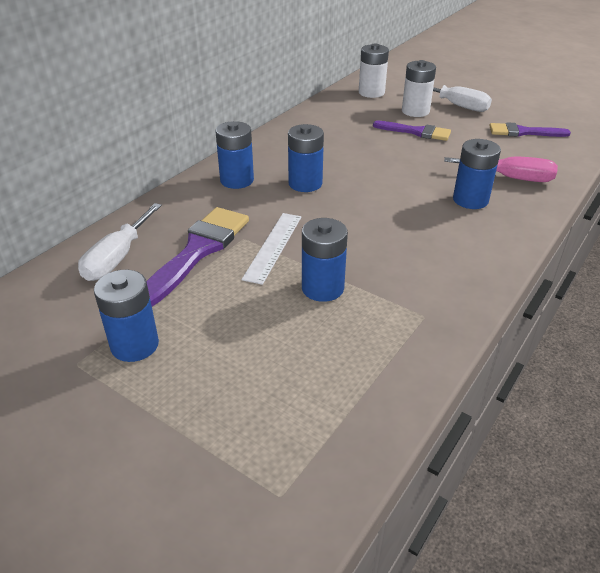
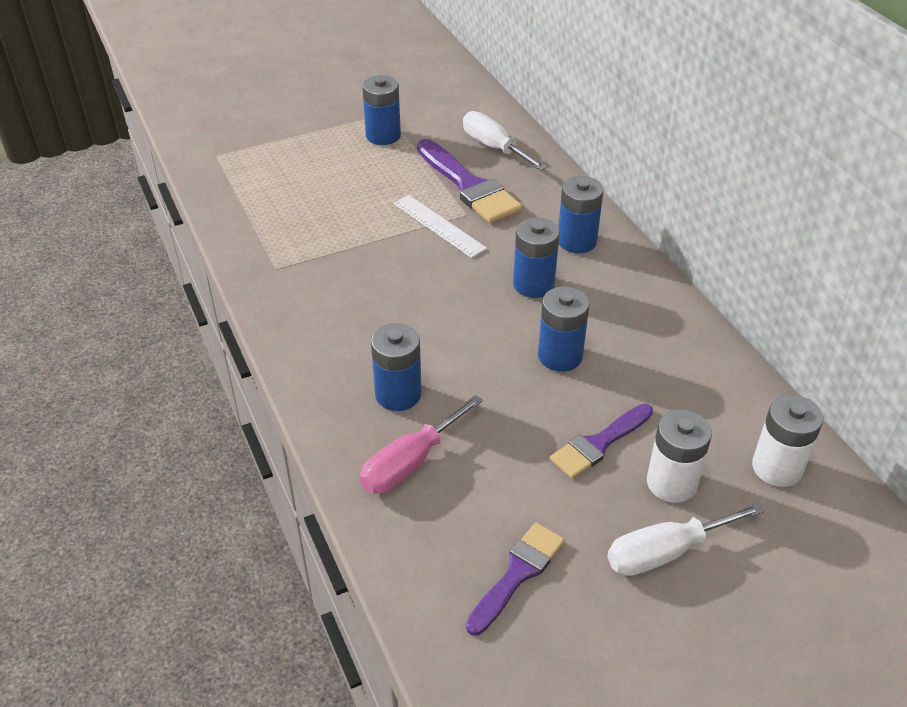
camera: 120 degrees right, 5 degrees up
blue battery [302,218,348,302] -> blue battery moved to [538,286,589,372]

